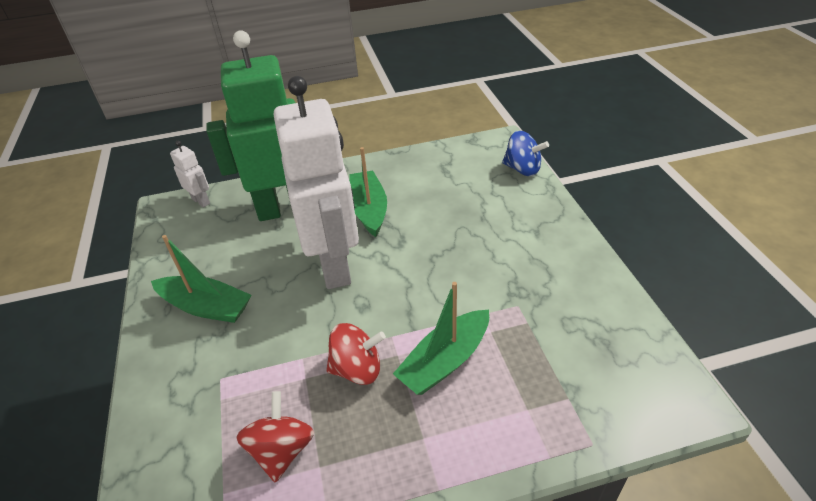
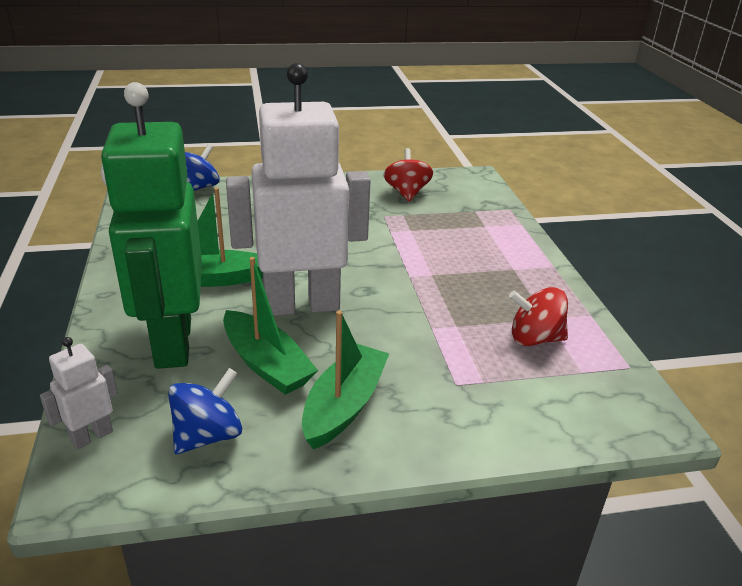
camera: 90 degrees left, 10 degrees down
red spinning top [326,323,386,385] -> red spinning top moved to [383,148,433,202]
green boat [393,282,489,395] -> green boat moved to [223,257,318,395]
none -> blue spinning top [168,368,242,454]

